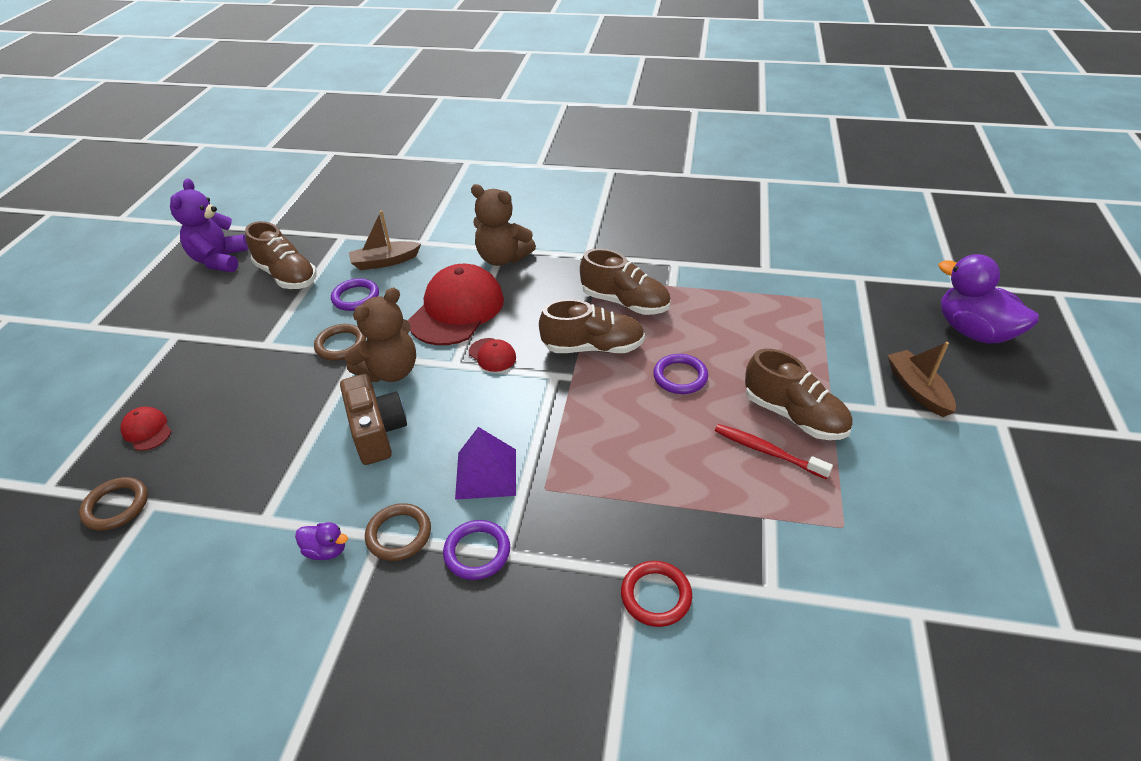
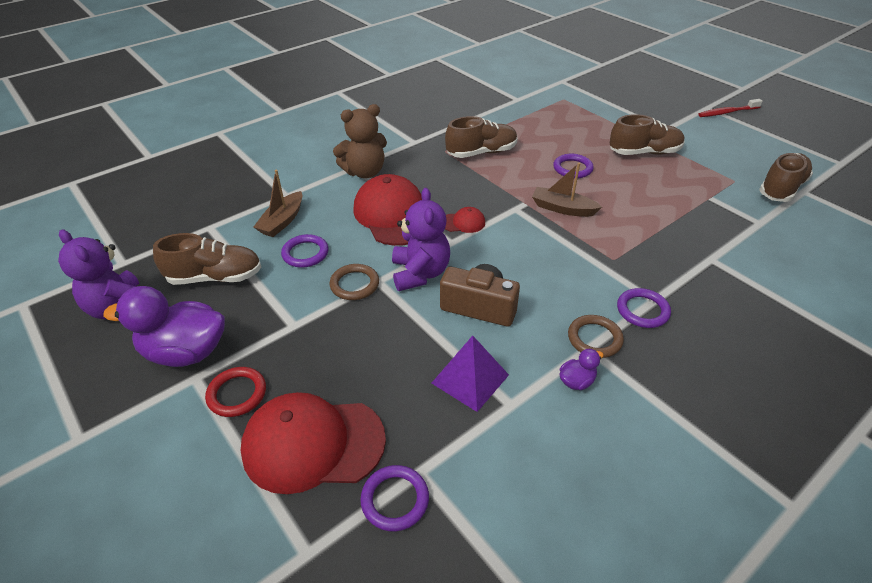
camera: 50 degrees left, 0 degrees up
brown ring [79,477,148,531] -> purple ring [360,465,429,531]
red cap [120,406,172,451] -> red cap [241,392,386,494], size x2.24
brown teddy bear [345,287,416,382] -> purple teddy bear [392,188,450,291]
purple pyramid [455,427,516,500] -> purple pyramid moved to [432,336,509,412]
brown shoe [539,299,645,353] -> brown shoe moved to [759,153,813,202]
red ring [621,561,692,627] -> red ring moved to [205,367,266,417]
red toothbrush [715,424,833,479] -> red toothbrush moved to [698,99,763,117]
brown boat [887,342,956,417] -> brown boat moved to [532,163,602,217]
purple duck [938,254,1039,344] -> purple duck moved to [103,286,225,367]

